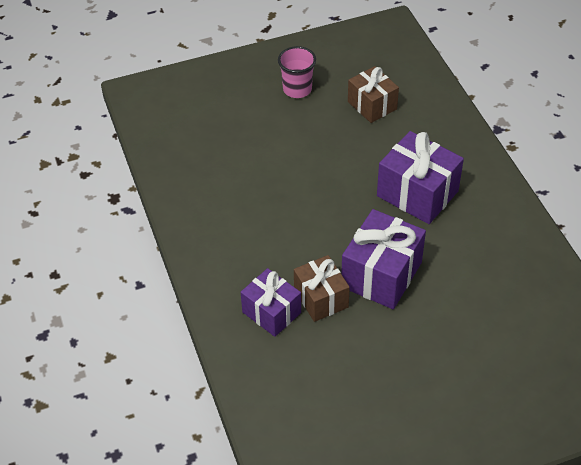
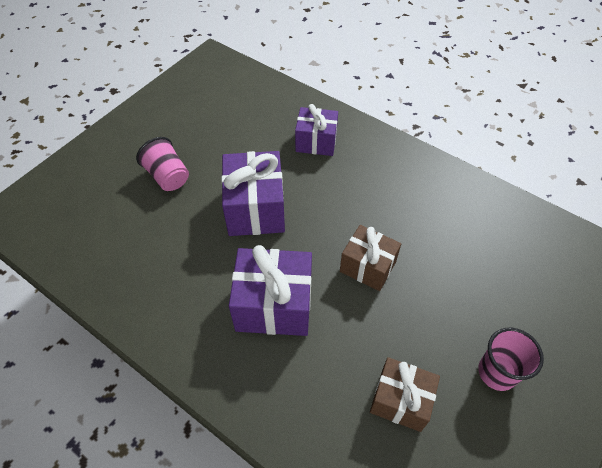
camera: 145 degrees right, 5 degrees up
brown gift [294,255,350,322] -> brown gift moved to [340,225,401,291]
none -> pink cup [136,137,189,191]

